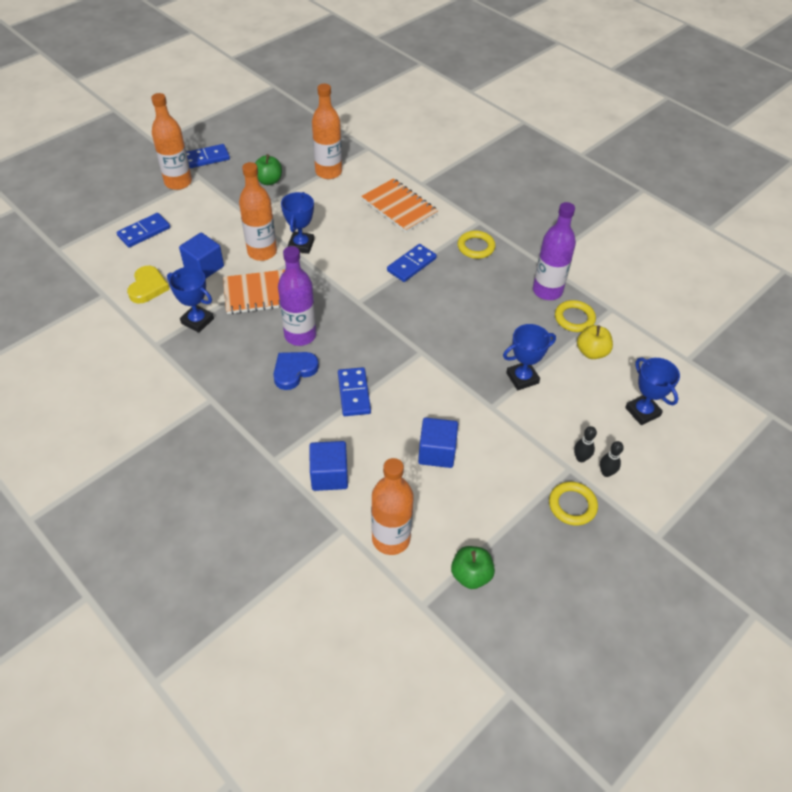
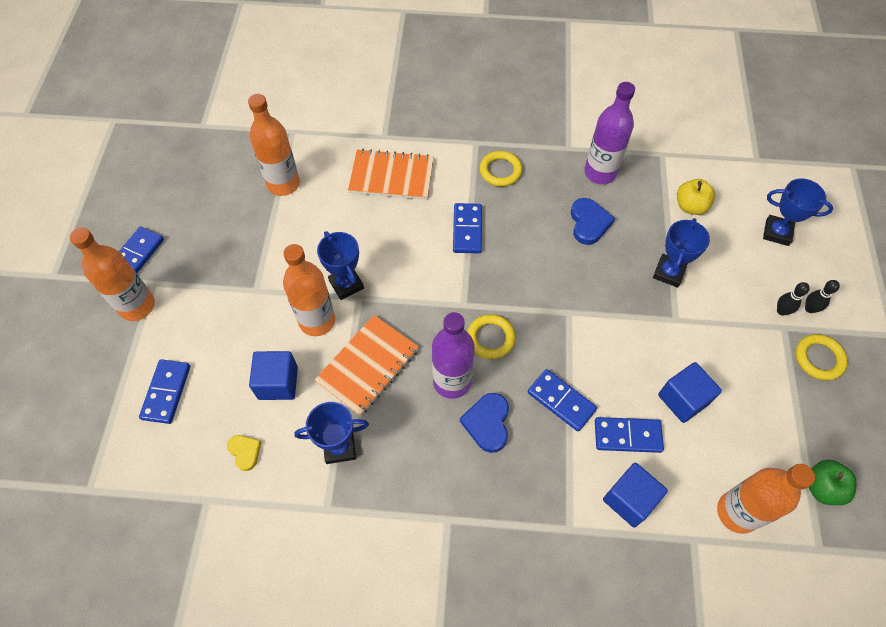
camera: 40 degrees left, 10 degrees up
yellow heart [127,266,170,303] -> yellow heart [227,435,262,471], size x0.63
green apple [255,154,282,185] -> none
yellow ring [555,300,596,332] -> yellow ring moved to [467,314,516,359]
none -> blue heart [571,198,615,245]
none -> blue domino [595,417,664,453]

